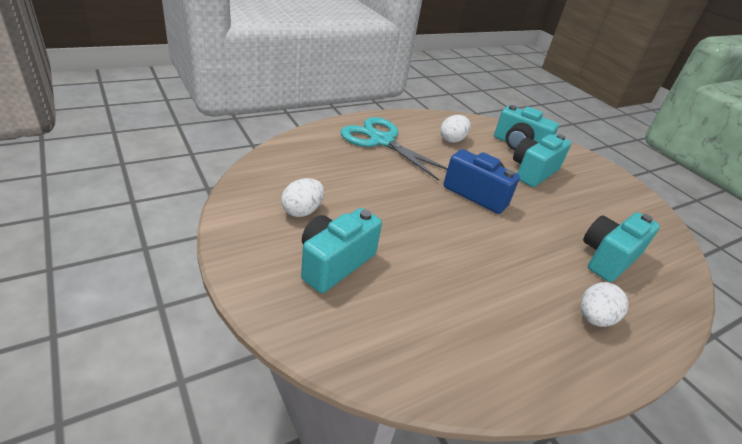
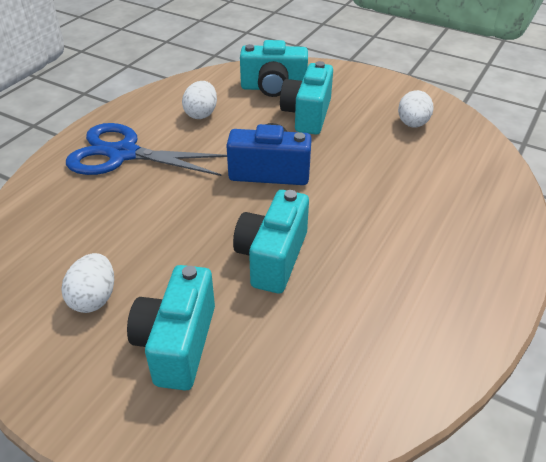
camera: 25 degrees left, 5 degrees up
turquoise scissors [340,117,448,181] -> blue scissors [66,123,227,176]
white egg [580,282,628,327] -> white egg moved to [398,90,434,128]
turquoise camera [583,212,660,282] -> turquoise camera moved to [233,190,309,294]

